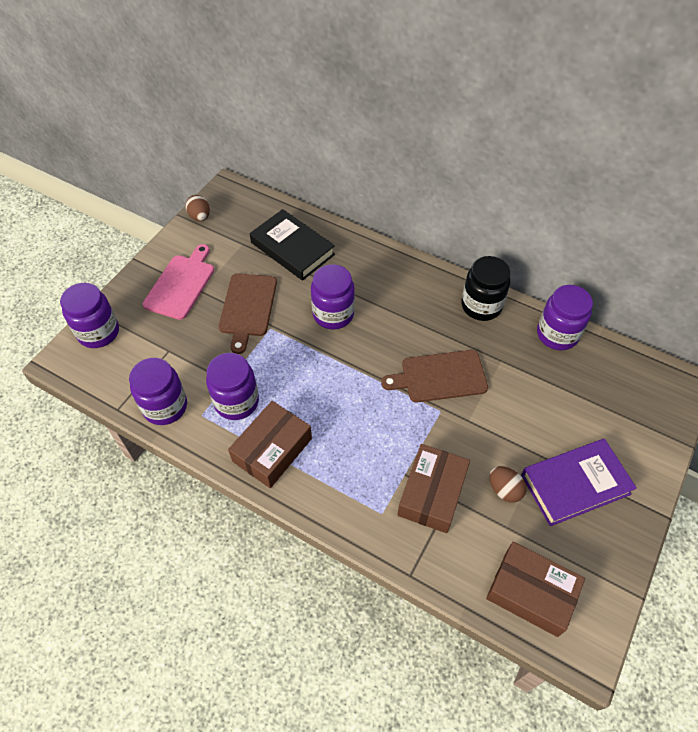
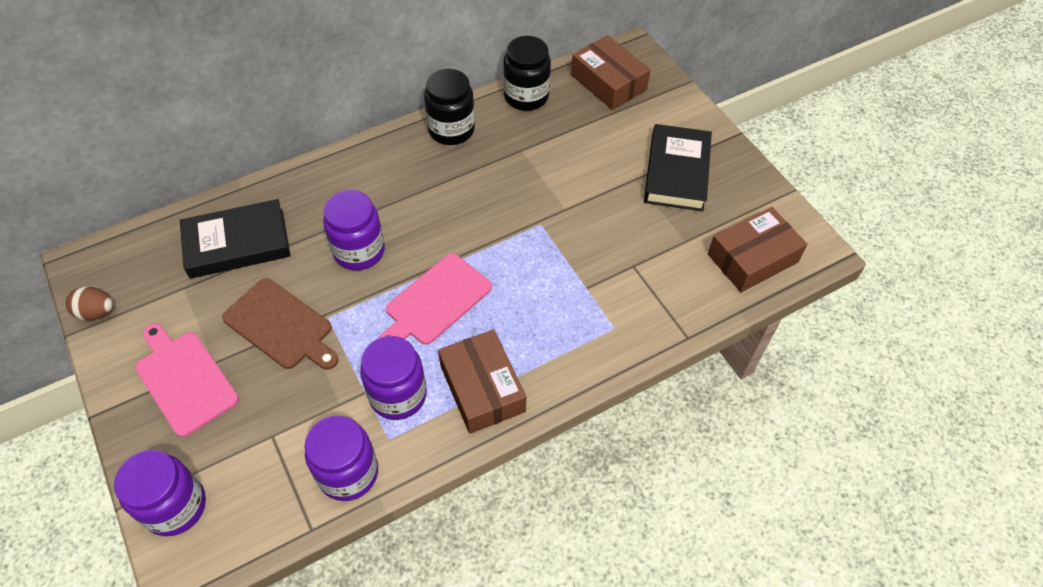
camera: 60 degrees left, 0 degrees up
brown cutting board [381,350,488,402] -> none
brown box [397,444,470,533] -> brown box moved to [571,35,651,110]
brown egg [490,466,526,503] -> none
purple book [521,439,637,526] -> black book [644,124,712,211]
purple jar [537,285,593,350] -> black jar [503,36,551,111]
none -> pink cutting board [379,253,492,345]

